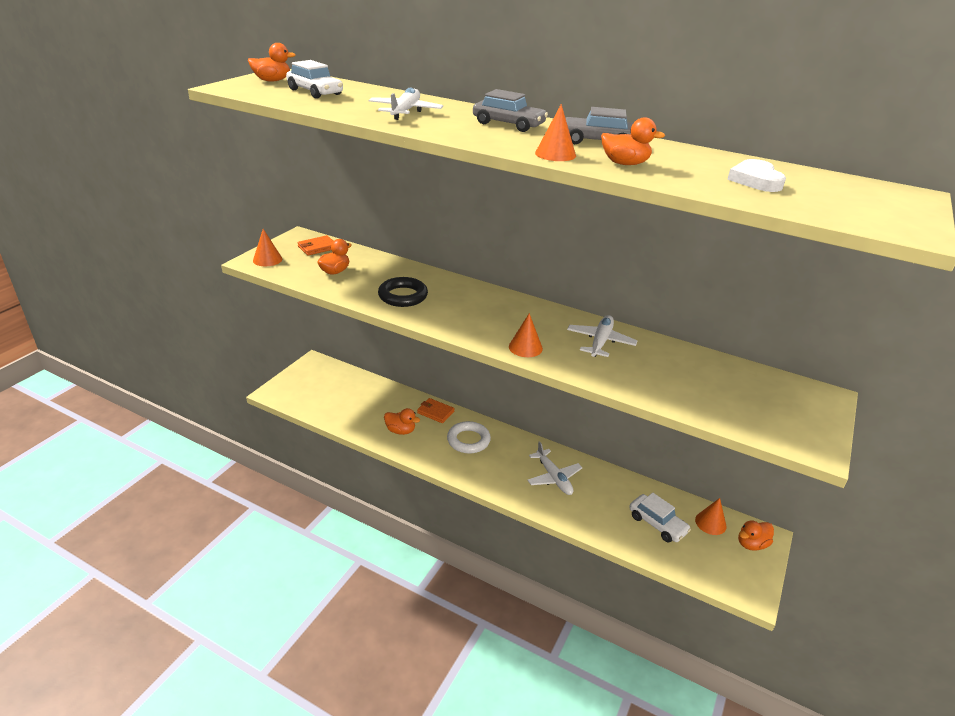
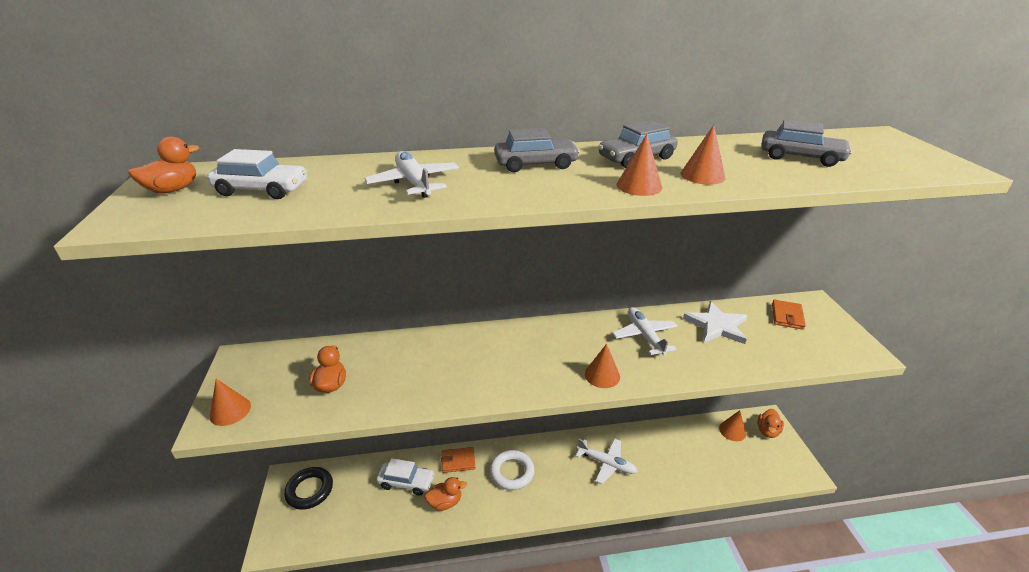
camera: 35 degrees left, 0 degrees up
orange wallet [297,235,333,256] -> orange wallet moved to [772,300,806,330]
black ring [378,277,428,307] -> black ring moved to [284,467,333,510]
orange duck [601,117,665,165] -> orange cone [681,125,726,185]
white car [629,493,691,543] -> white car moved to [376,458,435,496]
white heart [727,159,786,192] -> grey car [761,120,852,167]
none -> white star [683,301,748,344]

